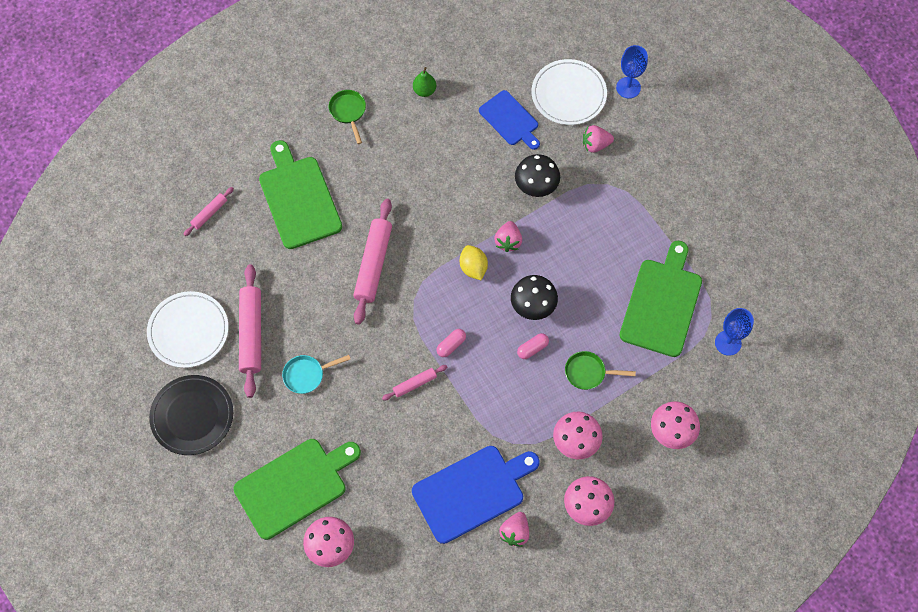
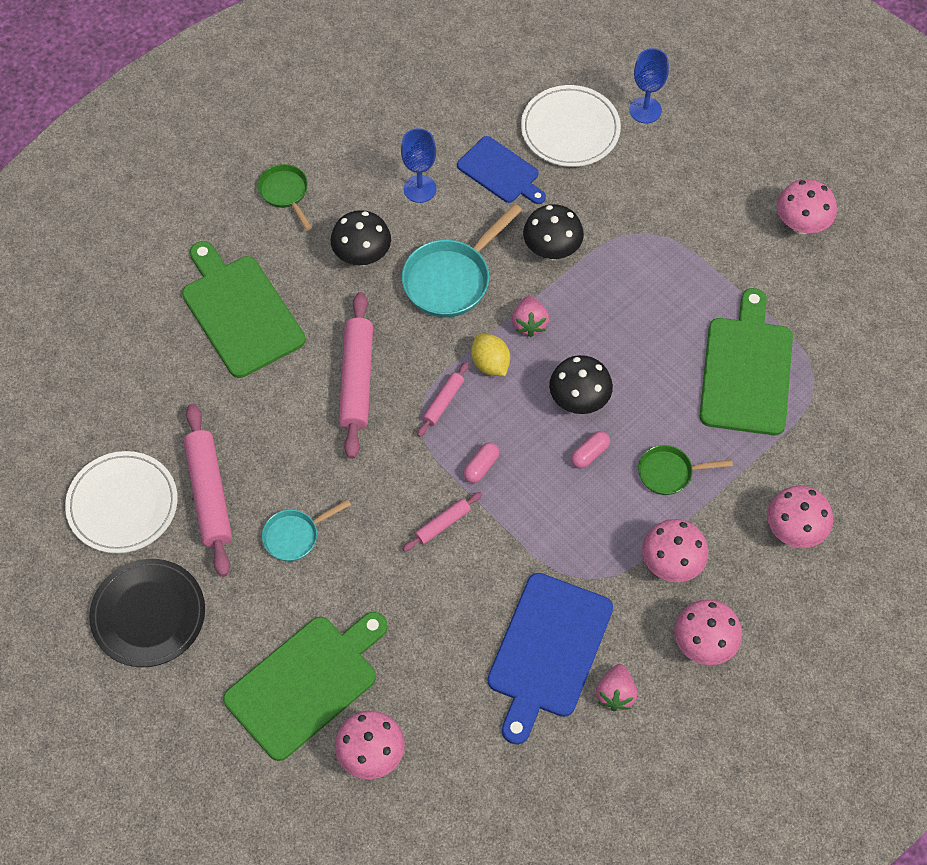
camera: 10 degrees left, 5 degrees down
pink rolling pin [183,187,234,236] -> pink rolling pin moved to [417,362,469,437]
blue cutting board [412,446,540,544] -> blue cutting board turned 150 degrees clockwise [487,573,613,745]
green pear [413,67,436,97] -> none
pink strawberry [583,125,614,153] -> none
blue goblet [715,308,754,356] -> blue goblet moved to [401,128,437,203]
none -> black mushroom [330,210,391,266]
none -> turquoise pan [402,204,522,318]
none -> pink mushroom [777,179,837,234]

